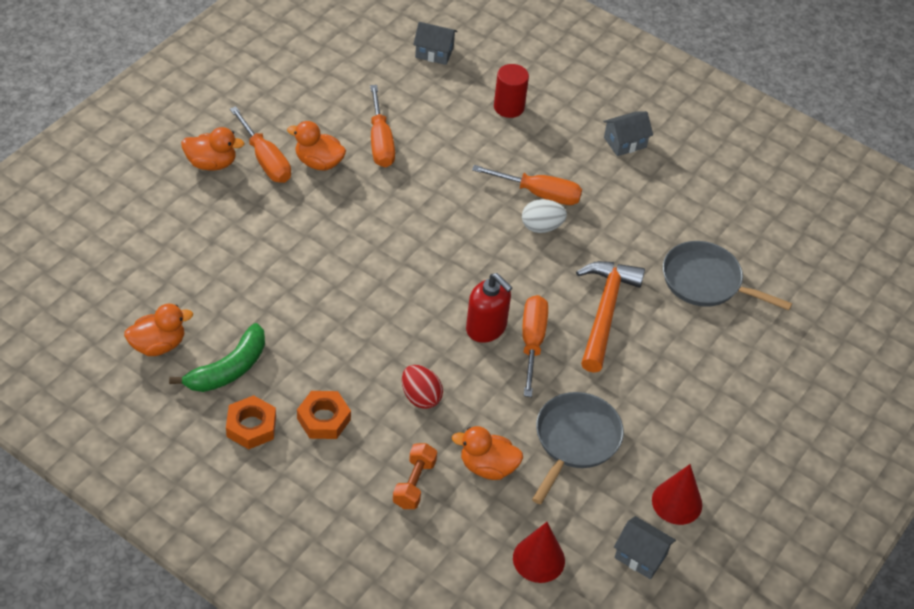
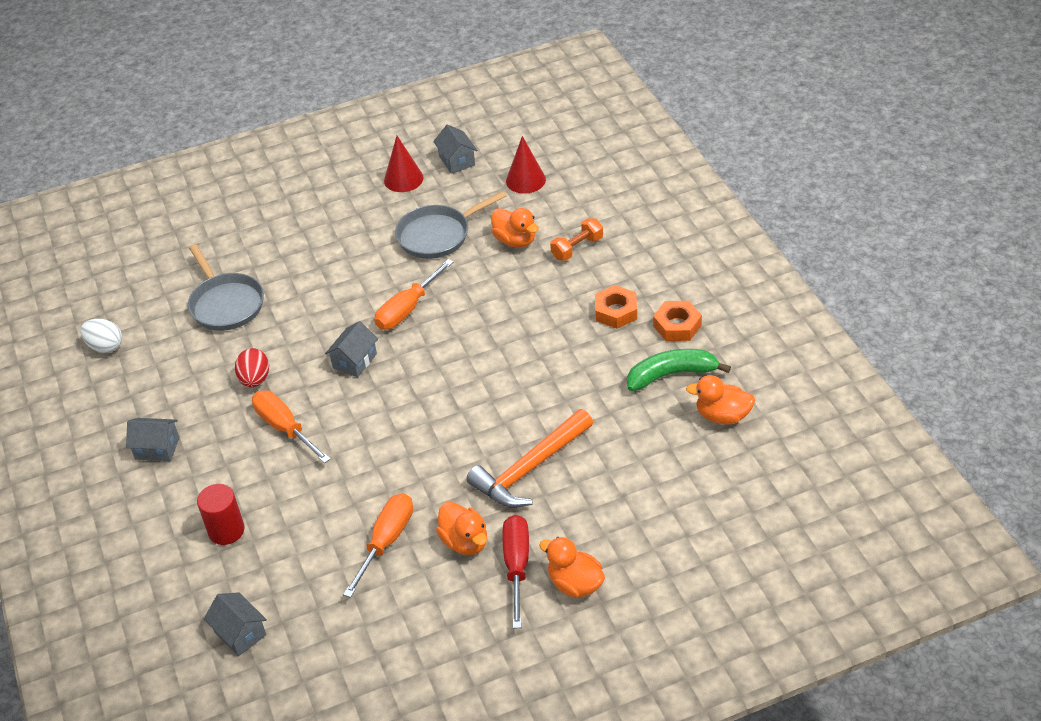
camera: 140 degrees left, 5 degrees down
orange screwdriver [230,106,291,183] -> red screwdriver [502,515,529,629]
red egg [402,365,443,409] -> red egg moved to [235,348,269,387]
red soap dispenser [466,273,512,343] -> none
white egg [522,199,567,233] -> white egg moved to [80,319,122,353]
orange hammer [576,261,645,373] -> orange hammer moved to [466,409,593,508]
none -> grey house [325,321,378,377]

